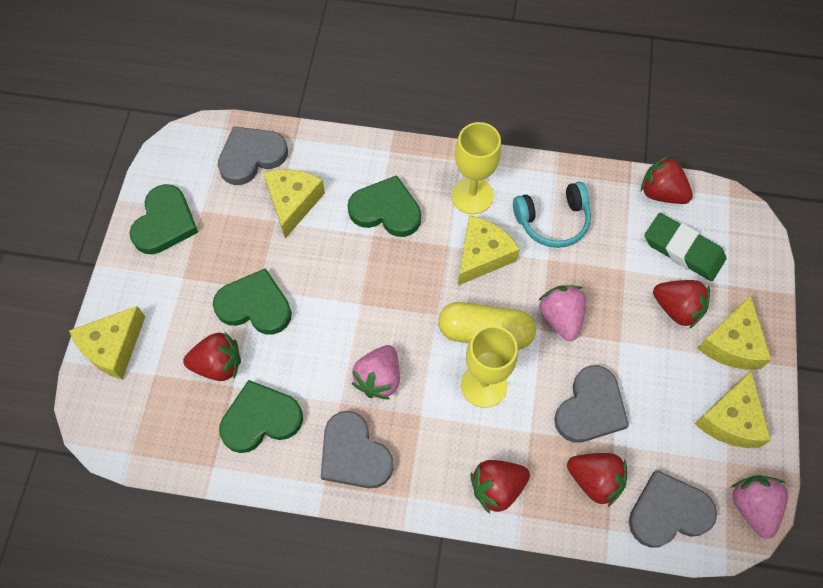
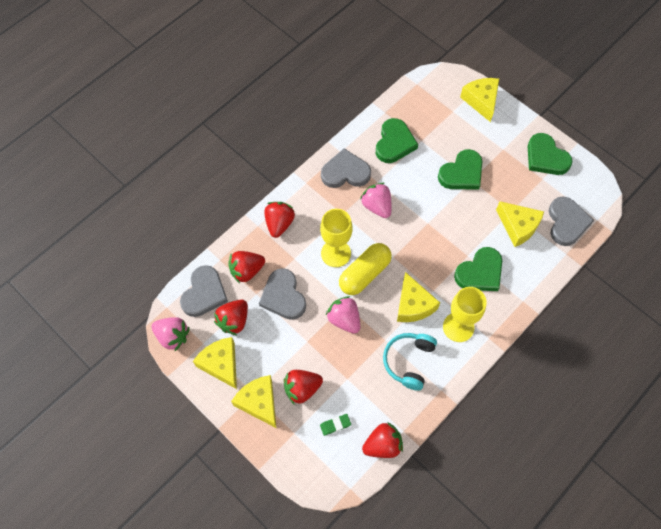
camera: 125 degrees right, 0 degrees up
red strawberry [183,332,241,381] -> red strawberry moved to [214,300,248,335]
pink strawberry [538,285,587,341] -> pink strawberry turned 150 degrees counterclockwise [326,296,360,334]
green eraser [645,213,726,281] -> green eraser [320,414,351,436], size x0.49

